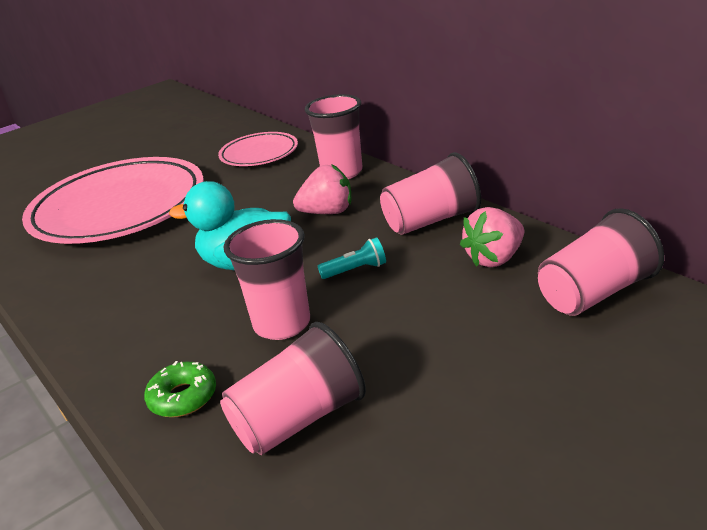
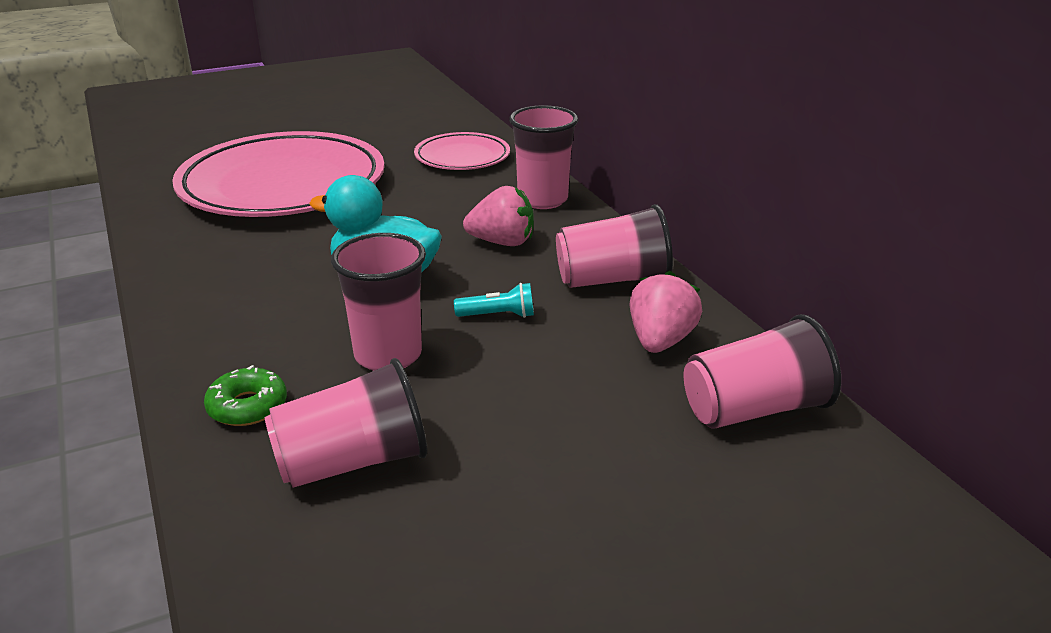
camera: 10 degrees right, 0 degrees up
pink strawberry [460,207,524,267] -> pink strawberry turned 135 degrees clockwise [630,271,702,353]

